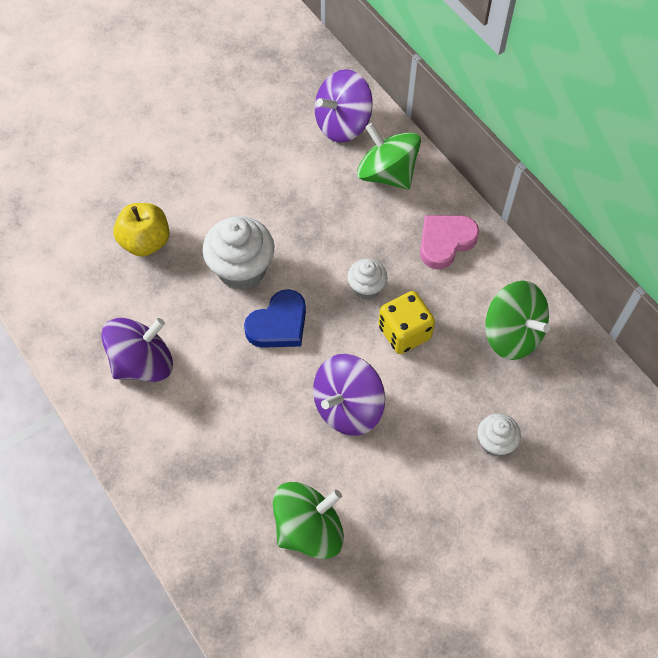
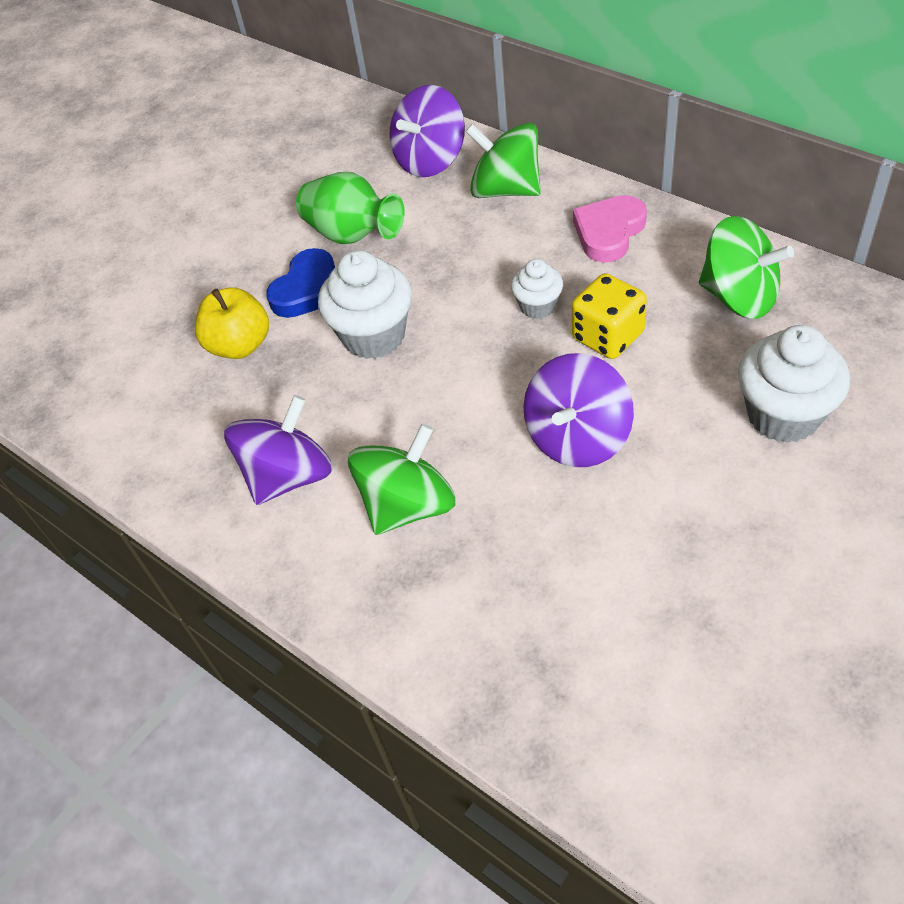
camera: 10 degrees left, 10 degrees down
blue heart [244,289,306,348] -> blue heart moved to [266,248,335,318]
green spinning top [273,482,344,559] -> green spinning top moved to [348,424,456,535]
white cupcake [478,414,521,457] -> white cupcake [738,325,850,443], size x1.78
none -> green vase [296,172,405,244]

